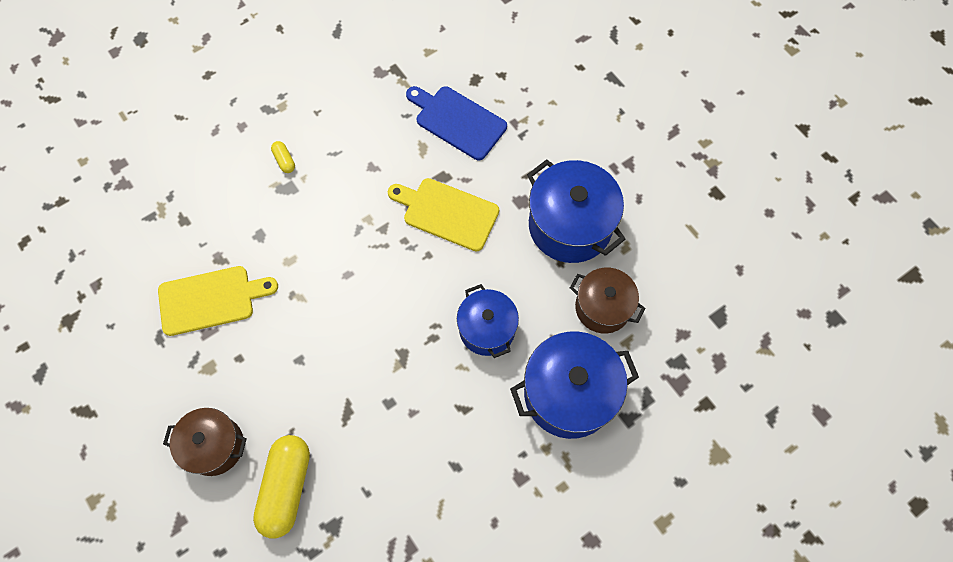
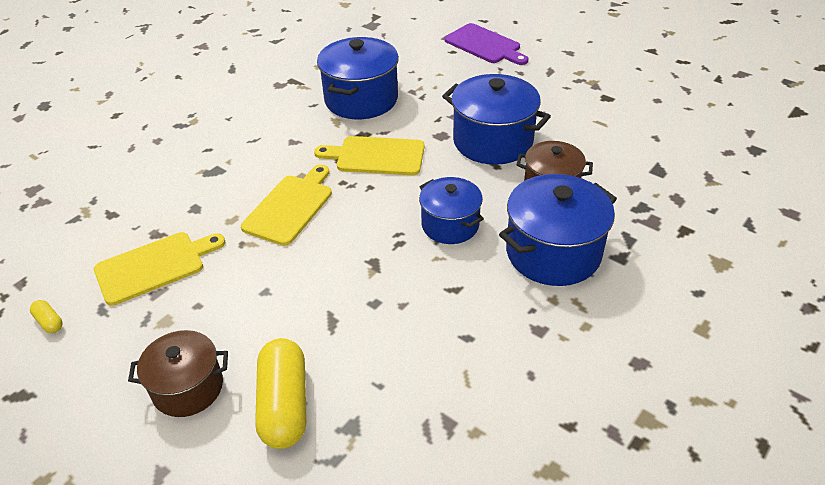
camera: 15 degrees left, 25 degrees down
yellow capsule [271,141,295,173] -> yellow capsule moved to [30,300,63,333]
blue cutting board [406,86,507,160] -> blue pot [317,37,399,119]
none -> yellow cutting board [241,165,332,246]
none -> purple cutting board [445,23,528,65]

